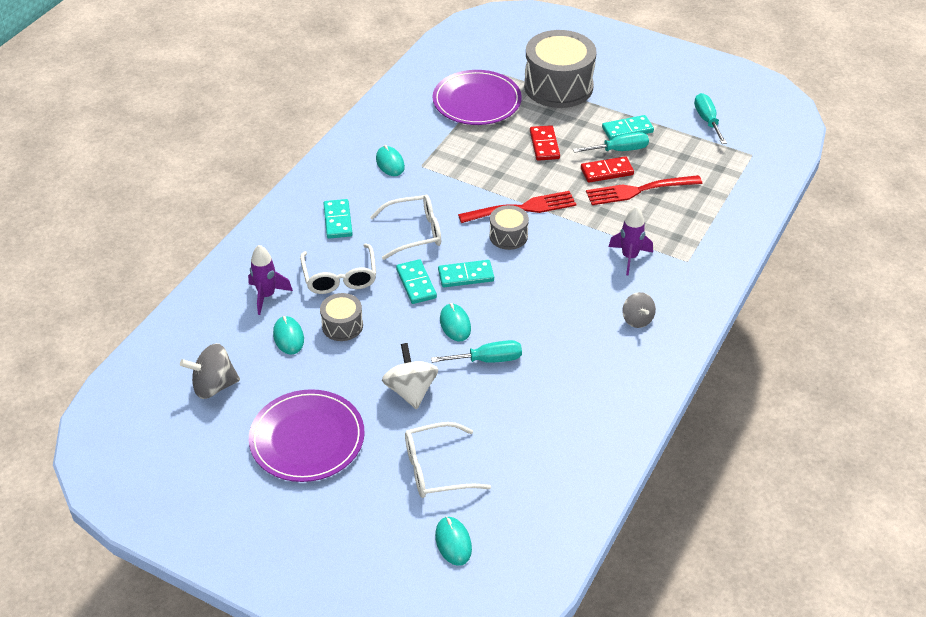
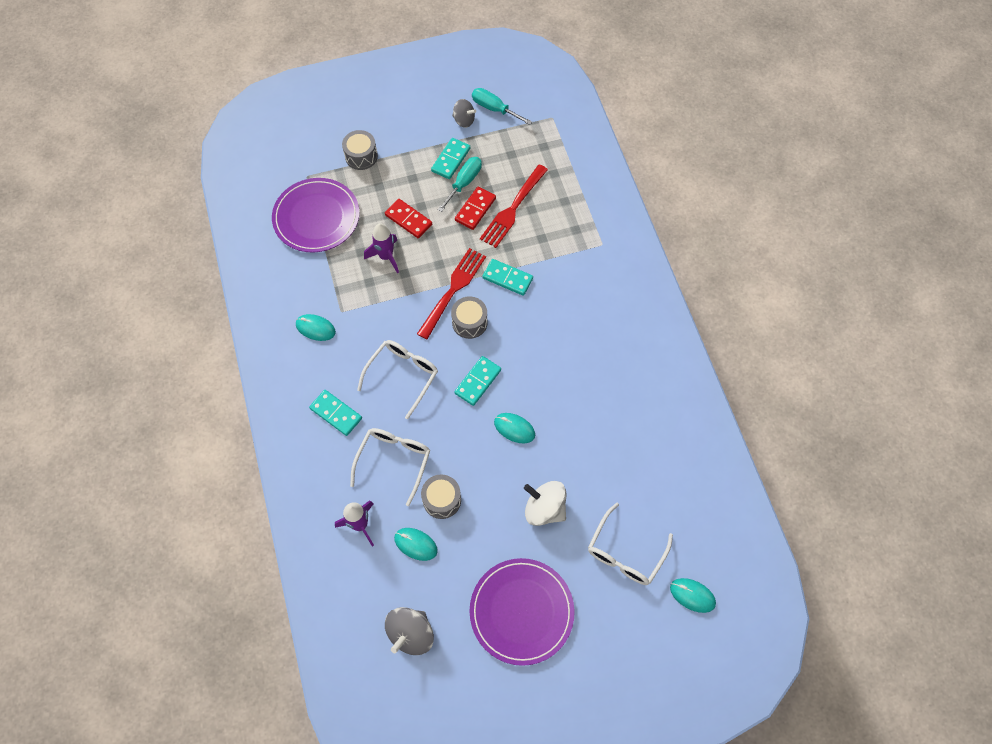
camera: 45 degrees left, 20 degrees up
white glasses [300,244,376,294] -> white glasses turned 105 degrees counterclockwise [350,428,430,506]
turquoise domino [396,259,437,304] -> turquoise domino moved to [482,259,533,296]
turquoise screwdriver [431,340,522,363] -> none
grey drum [524,30,596,108] -> grey drum [342,130,378,170], size x0.49
purple rocket [608,206,653,276] -> purple rocket moved to [364,223,399,273]
grey spinning top [622,292,656,328] -> grey spinning top moved to [452,99,476,128]

